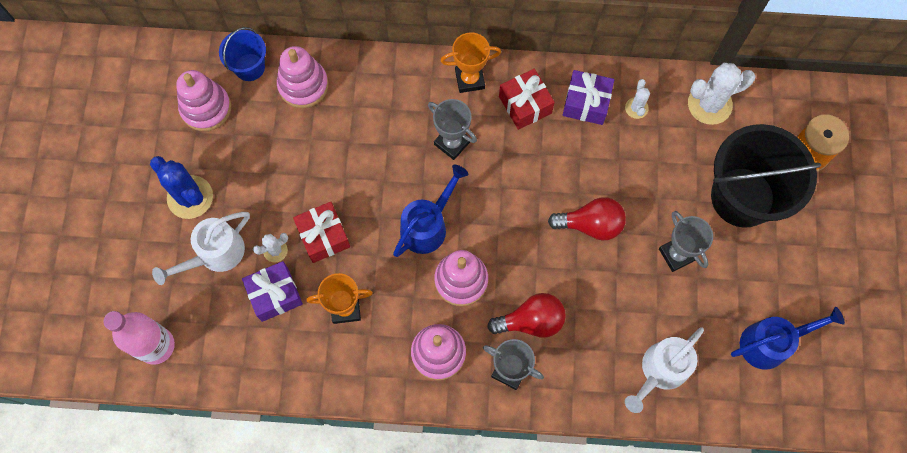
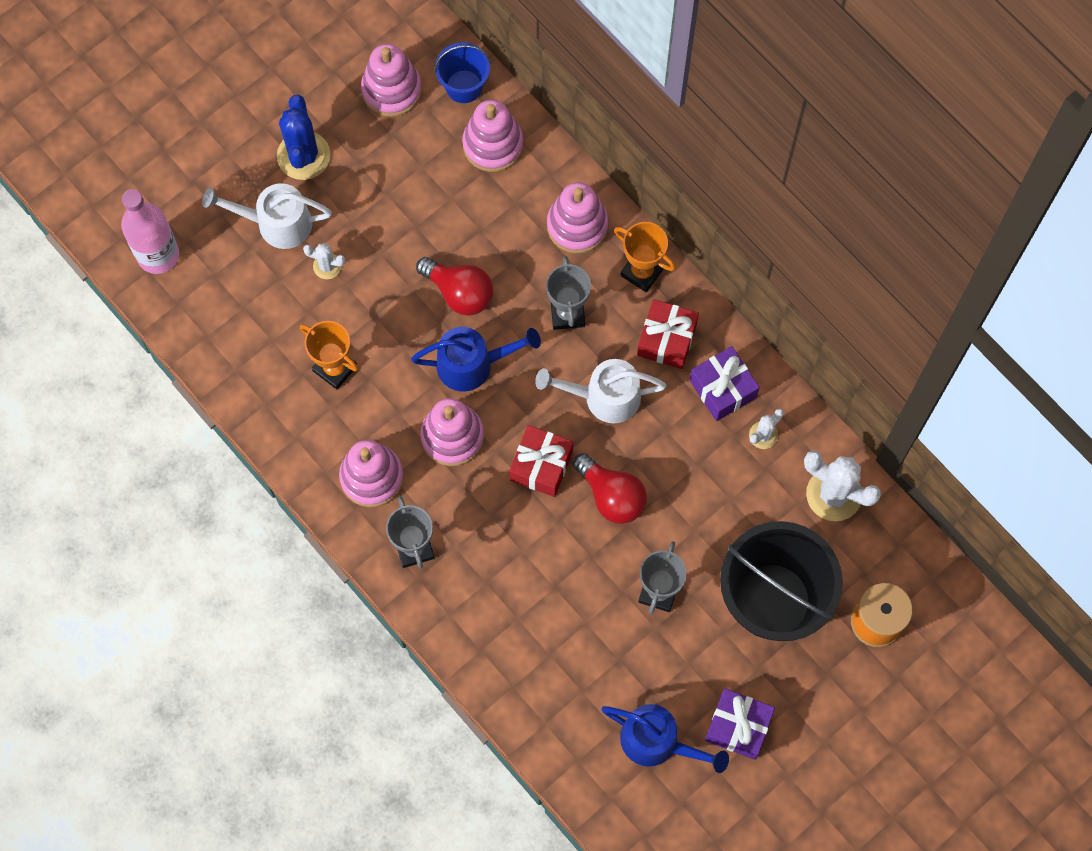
camera: 45 degrees right, 0 degrees up
purple gift [242,261,303,322] -> purple gift moved to [705,689,775,760]
red gift [293,202,350,263] -> red gift moved to [509,425,573,497]
red light bulb [487,293,566,338] -> red light bulb moved to [416,257,493,315]
white watering can [625,327,704,413] -> white watering can moved to [535,359,666,423]
none -> pink stacking toy [547,182,608,254]

